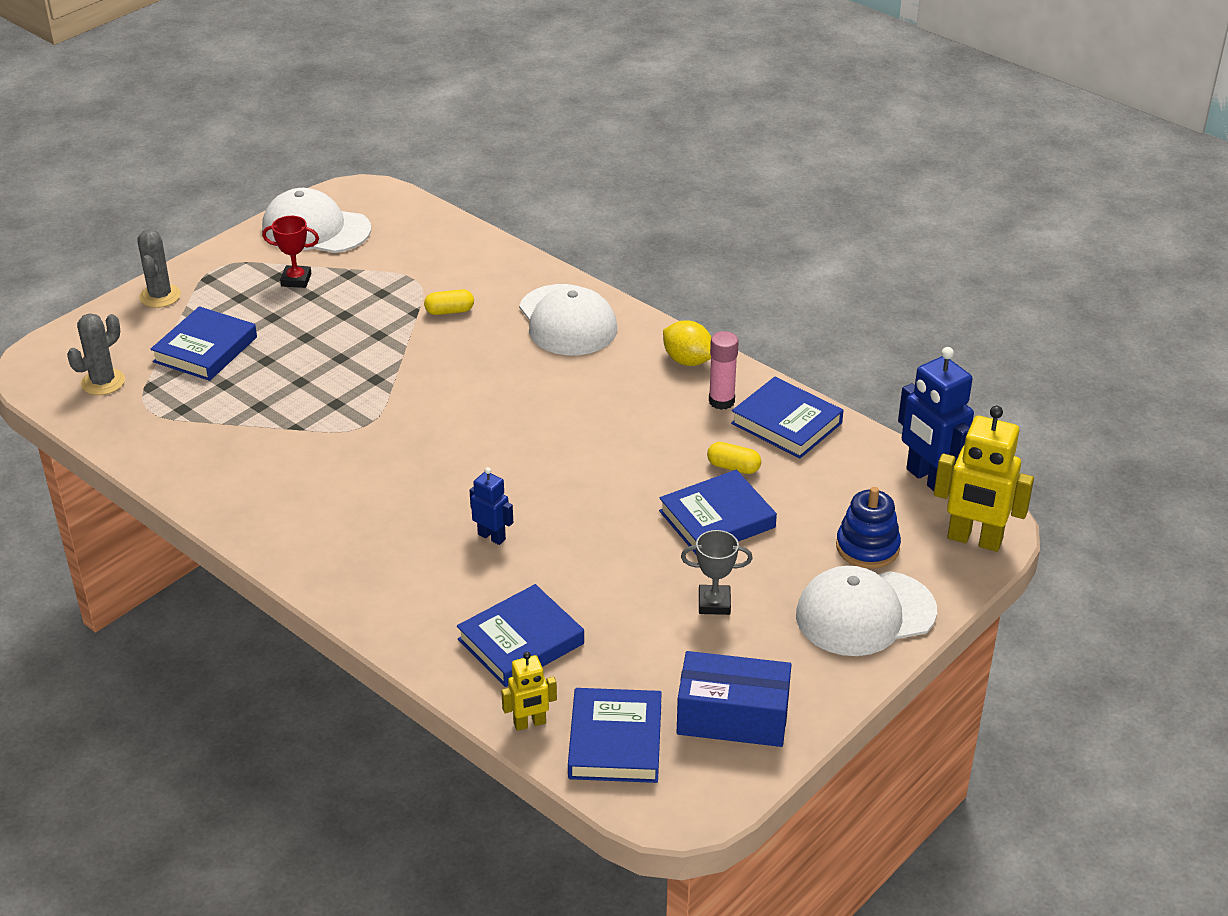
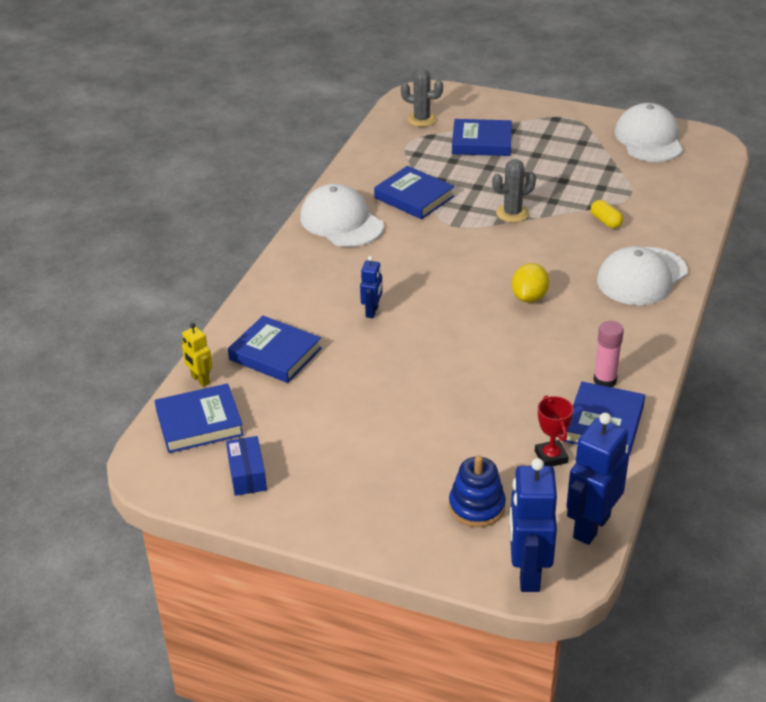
camera: 70 degrees right, 0 degrees up
grey cactus [137,229,181,308] -> grey cactus moved to [492,159,536,222]
red trophy [262,216,319,288] -> red trophy moved to [535,395,574,466]
blue book [659,470,777,555] -> blue book moved to [374,166,455,219]
yellow lemon [663,320,712,366] -> yellow lemon moved to [512,263,549,303]
blue box [677,651,792,747] -> blue box [226,436,267,496], size x0.63
grey trophy [681,530,753,615] -> none
yellow capsule [707,442,761,474] -> none
white cap [796,566,937,656] -> white cap moved to [300,184,384,247]
yellow robot [934,406,1034,552] -> blue robot [509,458,557,592]

